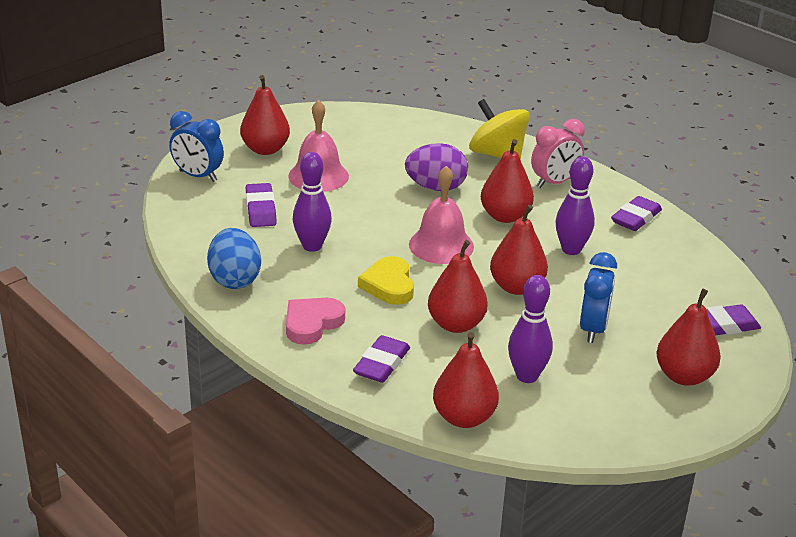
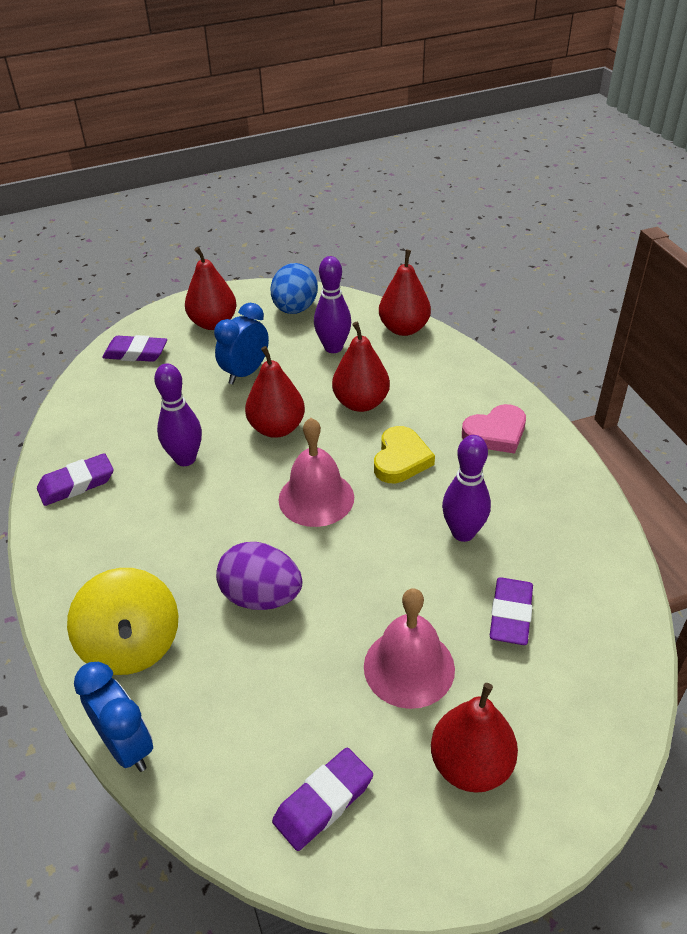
camera: 155 degrees left, 10 degrees up
blue clock [169,111,224,182] -> blue clock moved to [74,662,153,772]
blue egg [207,228,261,289] -> blue egg moved to [271,263,318,314]
purple eraser [353,335,410,383] -> purple eraser moved to [272,748,373,851]
red pear [481,139,534,223] -> none
pink clock [531,119,585,188] -> none

